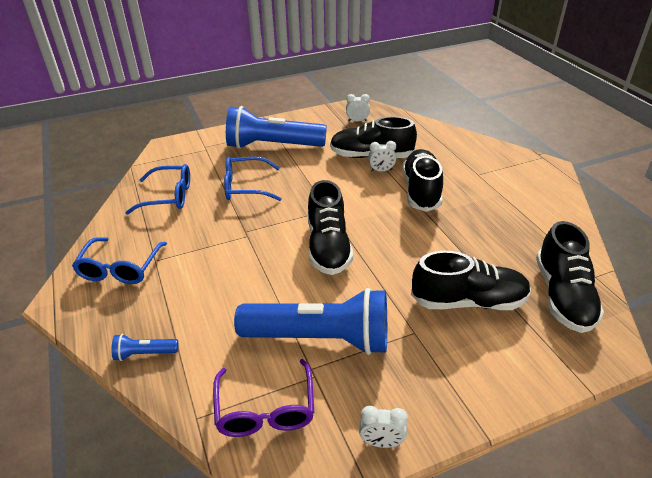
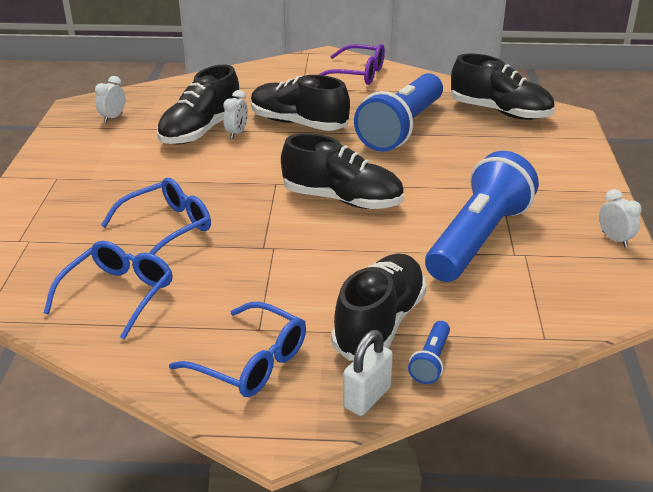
camera: 65 degrees left, 5 degrees down
purple glasses [213,359,314,437] -> purple glasses moved to [319,44,385,85]
blue glasses [224,157,282,201] -> blue glasses turned 150 degrees counterclockwise [101,178,211,255]
blue flashlight [226,106,327,149] -> blue flashlight moved to [354,73,443,152]
white clock [359,406,408,448] -> white clock turned 60 degrees counterclockwise [599,189,642,247]
black shoe [411,251,531,310] -> black shoe moved to [331,254,426,361]
none -> white padlock [343,330,393,416]

